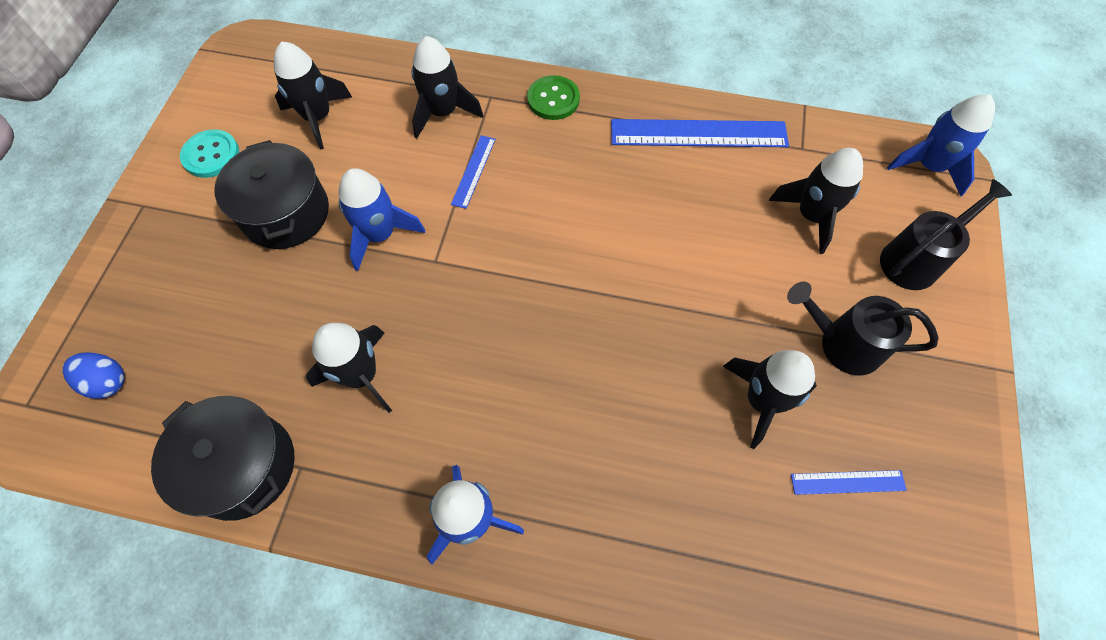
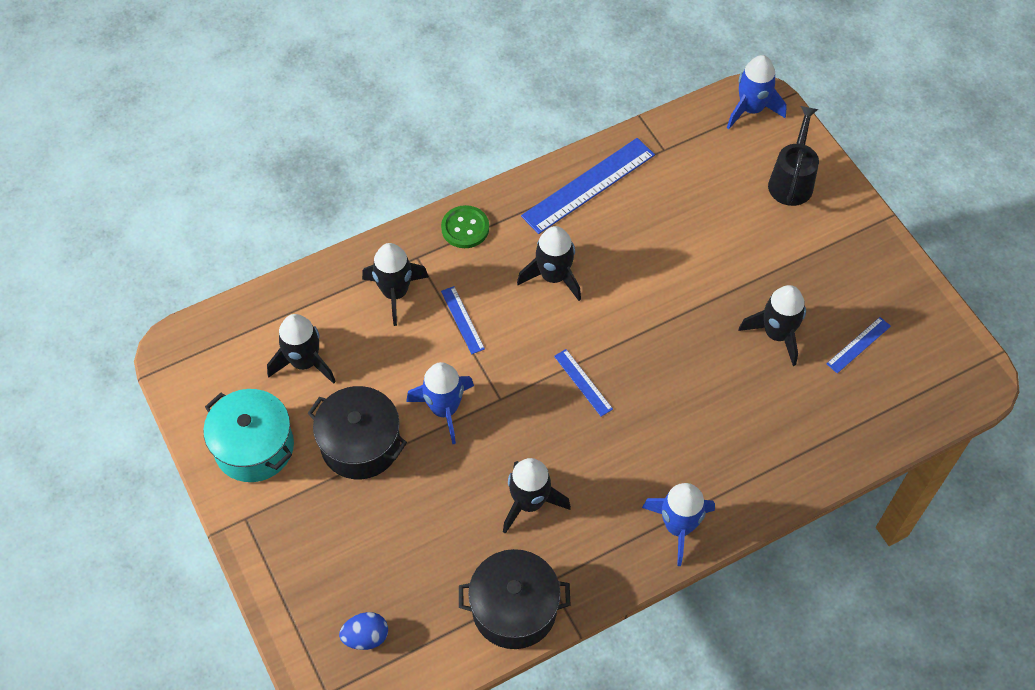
camera: 40 degrees left, 5 degrees down
turquoise button [180,129,239,178] -> turquoise pot [203,389,294,482]
black rocket [769,148,863,254] -> black rocket moved to [517,226,581,301]
black watering can [787,281,938,376] -> none
none -> blue ruler [554,349,613,417]

